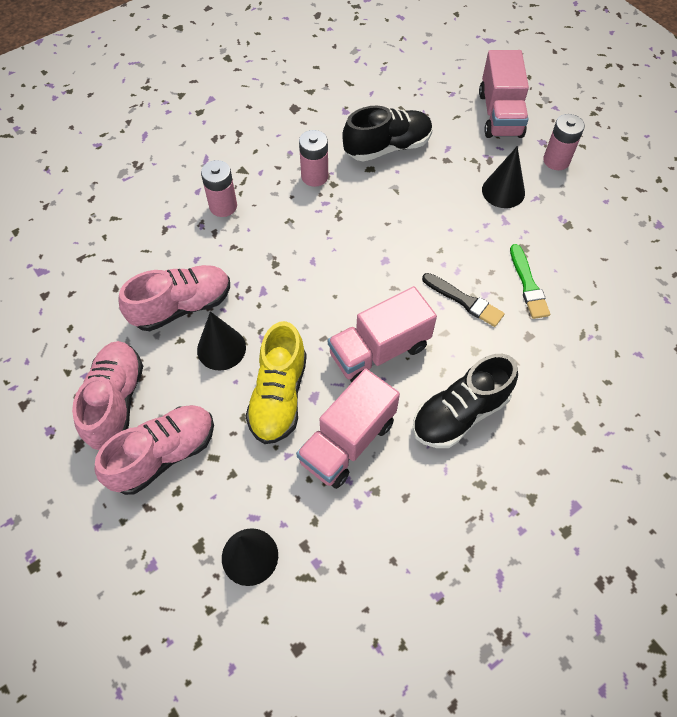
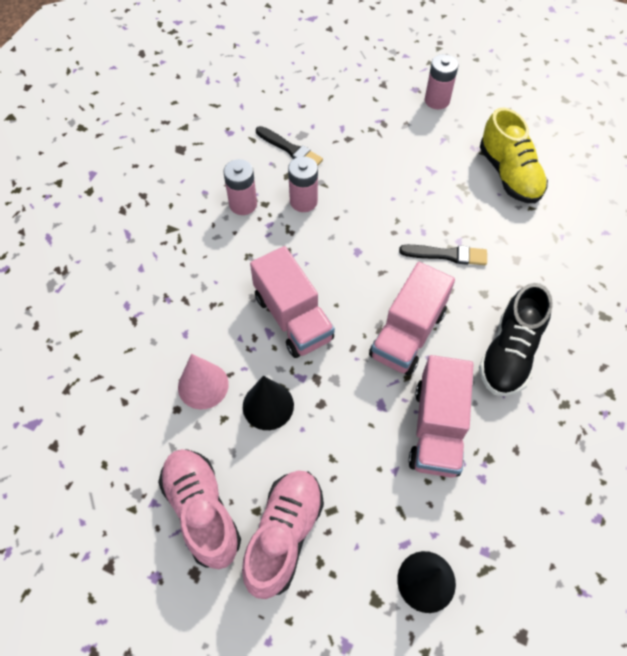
camera: 30 degrees left, 0 degrees up
pink shoe [118,265,230,331] -> pink cone [178,354,229,409]
pink battery [201,160,237,217] -> pink battery moved to [288,156,318,212]
yellow shoe [245,321,307,444] -> yellow shoe moved to [480,107,548,203]
black shoe [342,106,433,162] -> black brush [256,126,323,165]
pink truck [479,50,529,138] -> pink truck moved to [250,246,335,358]
black cone [482,146,525,208] -> none
green brush [510,244,550,319] -> none

